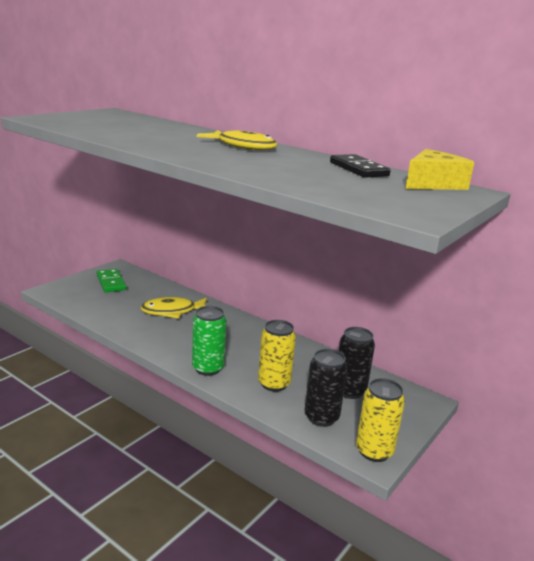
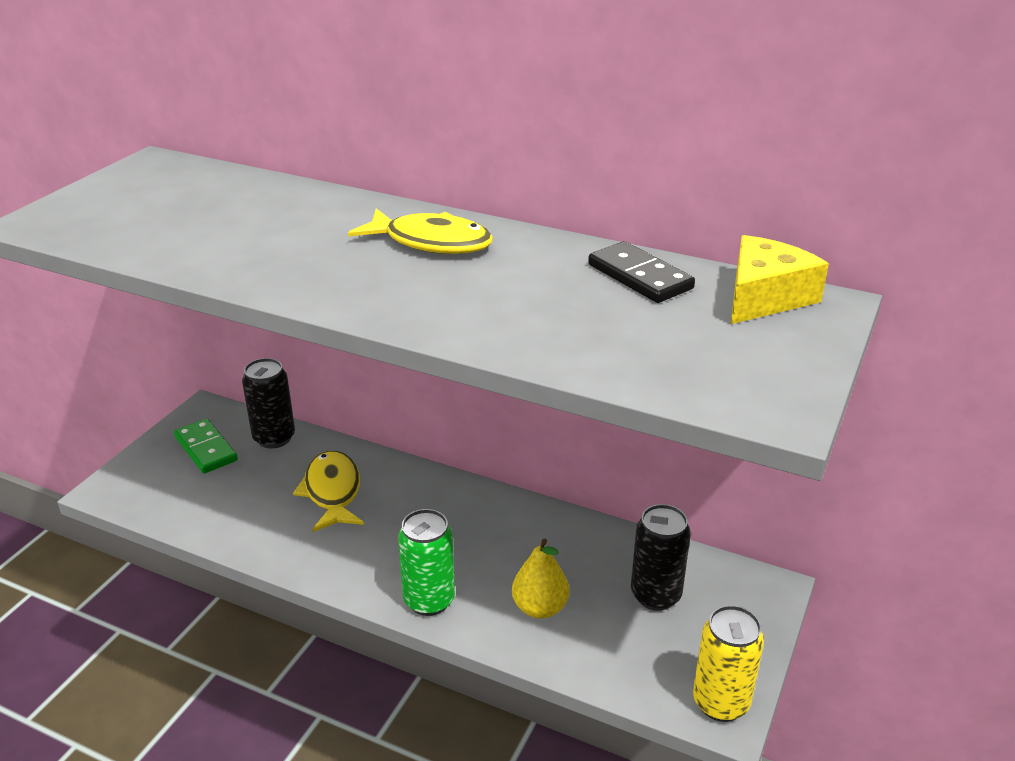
camera: 10 degrees left, 10 degrees up
yellow fish [140,297,207,319] -> yellow fish turned 105 degrees clockwise [293,451,364,532]
yellow can [258,320,296,392] -> yellow pear [512,539,569,619]
black can [305,349,347,427] -> black can moved to [242,358,295,449]

